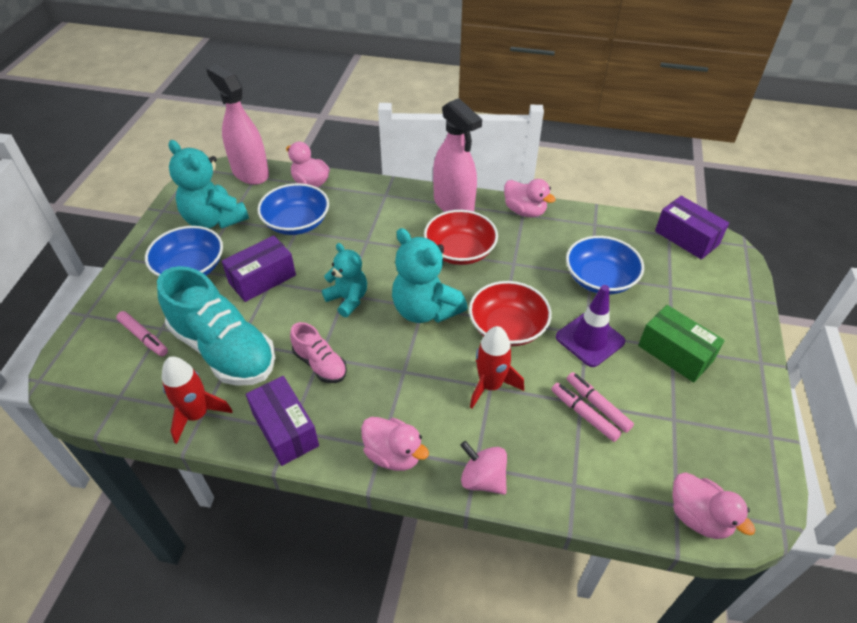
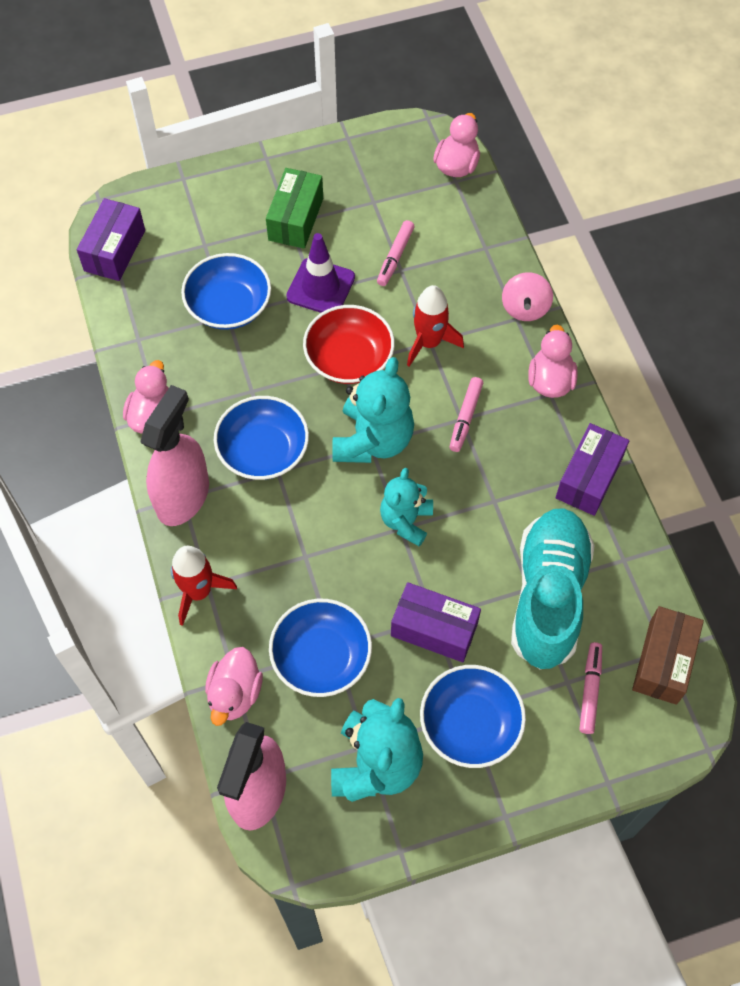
camera: 120 degrees left, 15 degrees up
red rocket [162,357,232,444] -> red rocket moved to [171,546,237,626]
pink shoe [290,322,347,383] -> none
red bowl [424,210,498,265] -> blue bowl [214,396,309,480]
pink marker [551,383,622,442] -> pink marker moved to [450,377,483,452]
none -> brown box [632,606,704,705]

